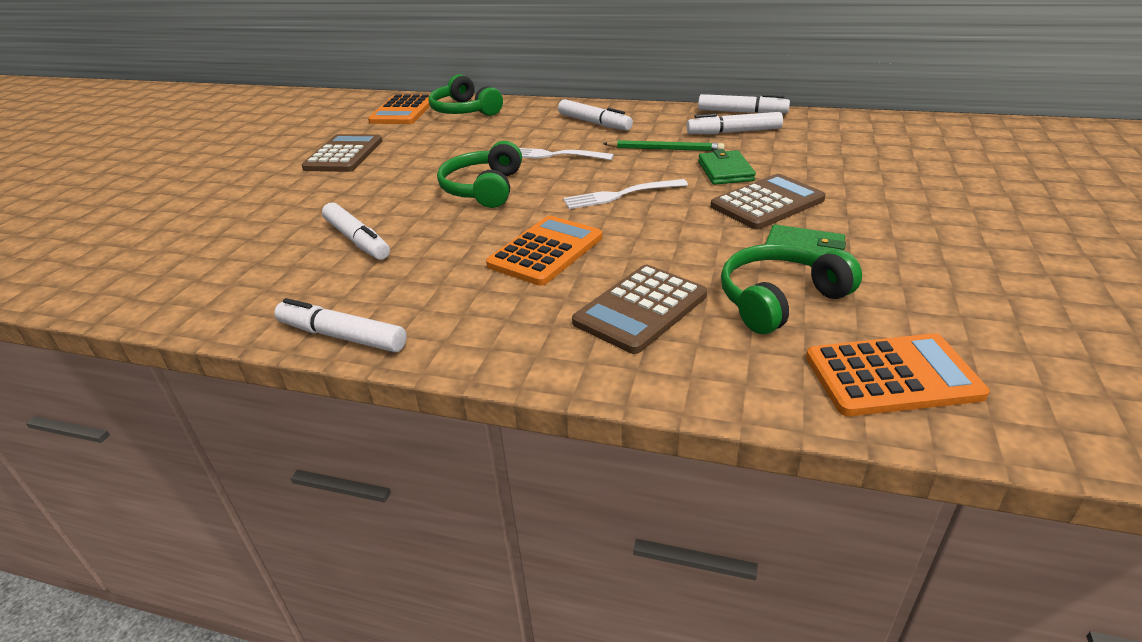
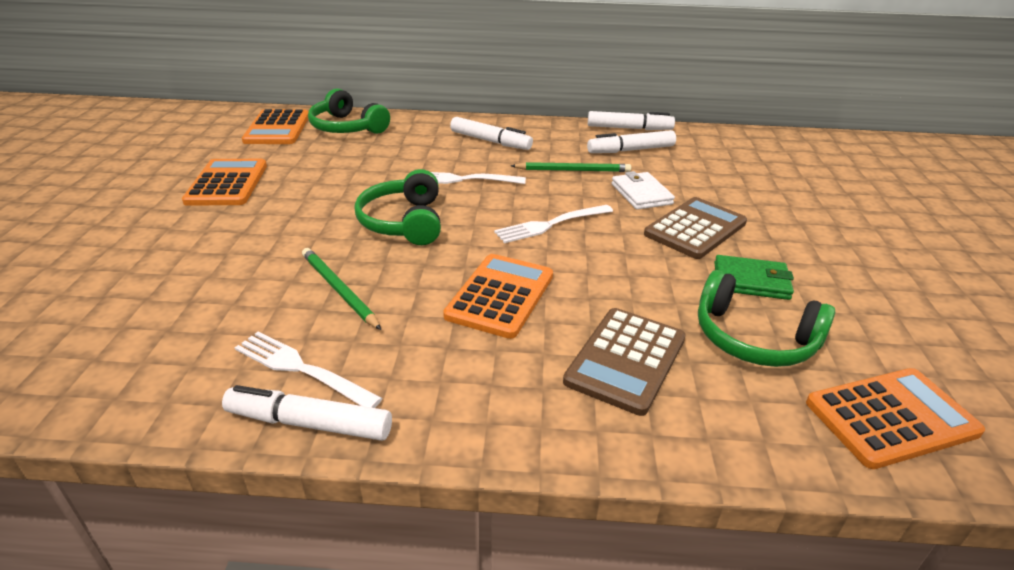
camera: 15 degrees left, 0 degrees up
brown calculator [302,134,382,172] -> orange calculator [182,159,267,206]
white marker [322,202,390,260] -> none
green wallet [698,149,756,185] -> white wallet [612,171,675,210]
green headphones [721,244,862,334] -> green headphones turned 105 degrees counterclockwise [698,270,835,367]
none -> white fork [235,331,383,408]
none -> green pencil [302,248,381,330]

